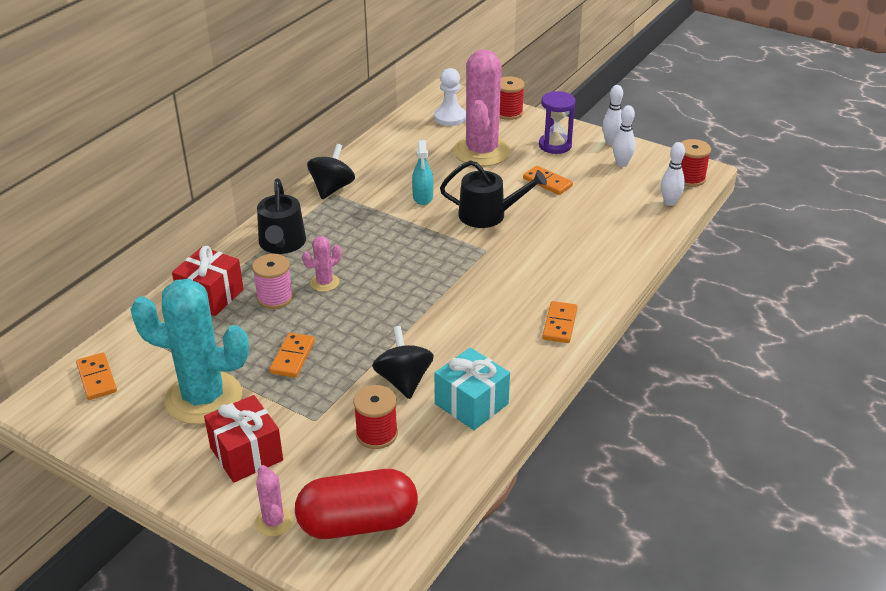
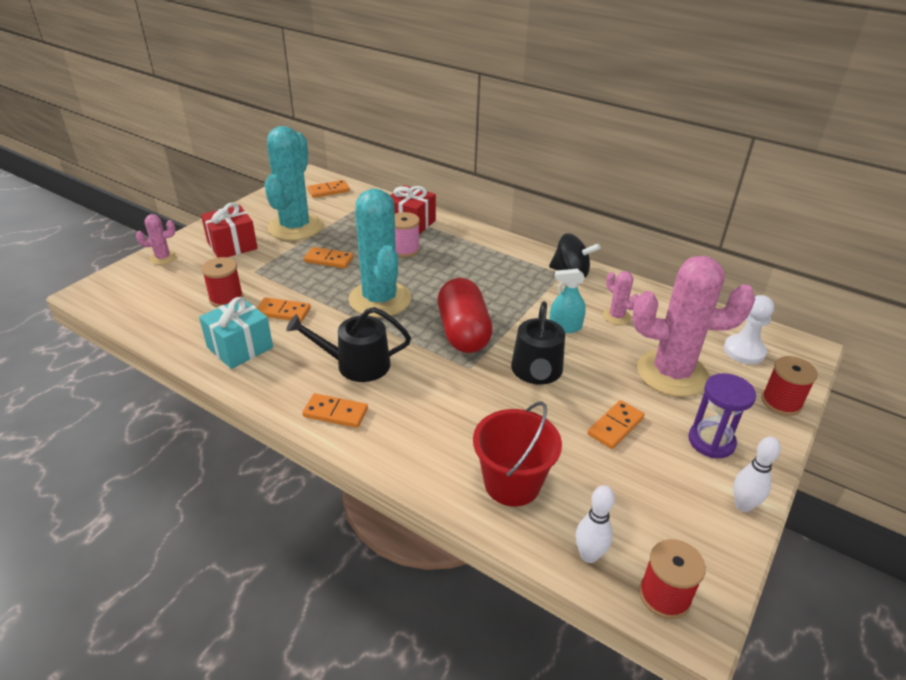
camera: 90 degrees right, 0 degrees up
black watering can [257,178,306,254] -> black watering can moved to [286,307,411,382]
red capsule [295,469,418,539] -> red capsule moved to [438,278,493,353]
pink cactus [303,236,341,292] -> pink cactus moved to [603,271,639,325]
black spinning top [372,326,434,399] -> orange domino [257,297,311,322]
white bowling pin [613,105,635,167] -> none
none -> turquoise cactus [348,189,411,318]
none -> red bucket [473,401,562,506]

